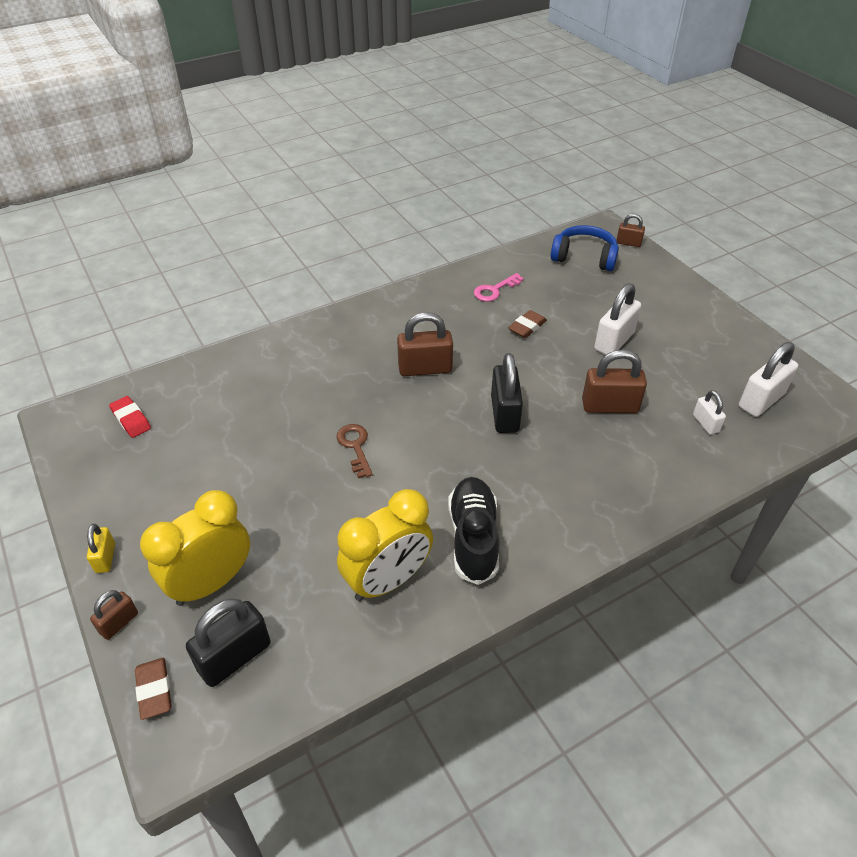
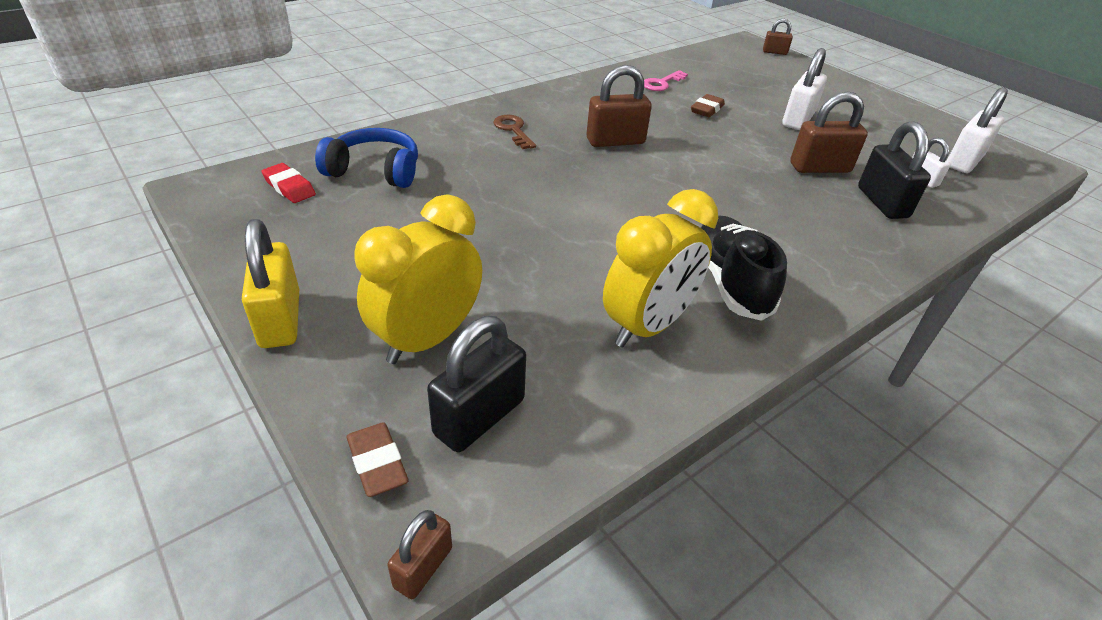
camera: 10 degrees left, 5 degrees down
yellow padlock [87,524,115,573] -> yellow padlock [242,219,299,348], size x1.79
brown padlock [90,590,138,640] -> brown padlock moved to [387,510,452,599]
brown key [337,424,373,478] -> brown key moved to [493,115,536,149]
black padlock [491,353,523,433] -> black padlock moved to [858,121,931,219]
blue headphones [551,225,619,271] -> blue headphones moved to [315,128,418,188]

